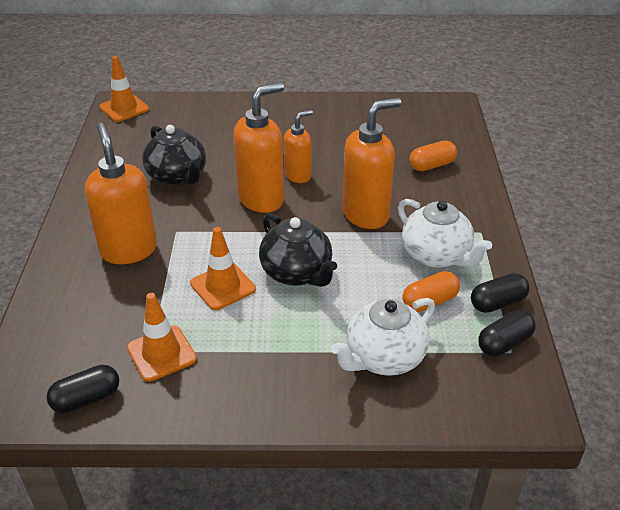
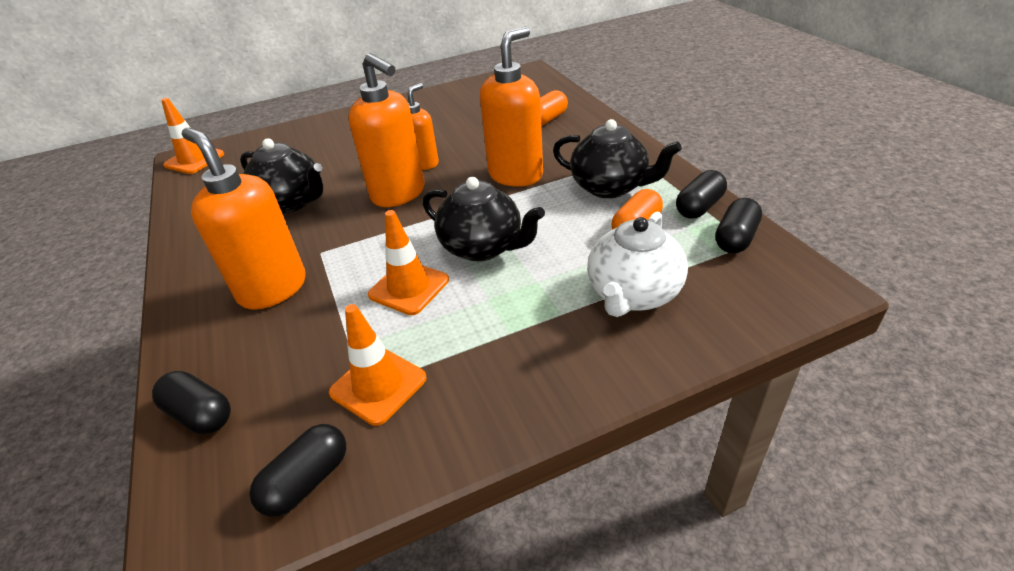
camera: 20 degrees left, 0 degrees up
orange soap dispenser [233,83,284,213] -> orange soap dispenser turned 105 degrees clockwise [349,53,425,207]
white teapot [398,199,492,268] -> black teapot [553,119,682,198]
none -> black capsule [152,371,231,434]

